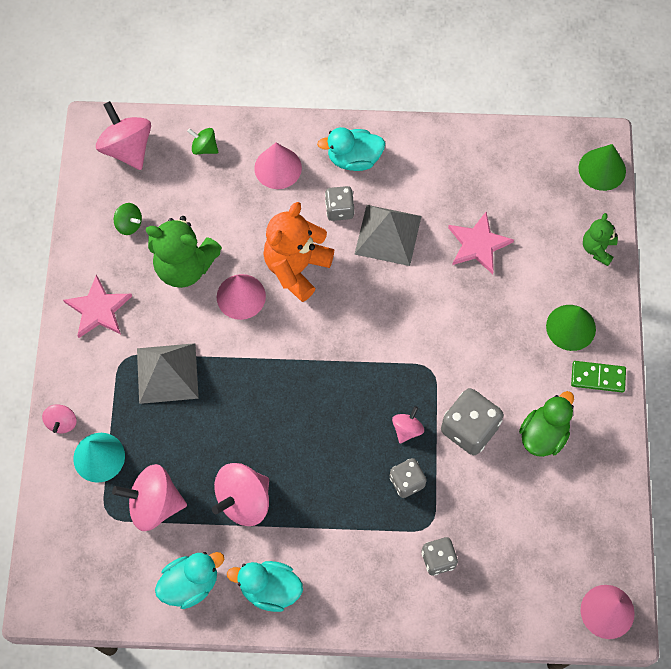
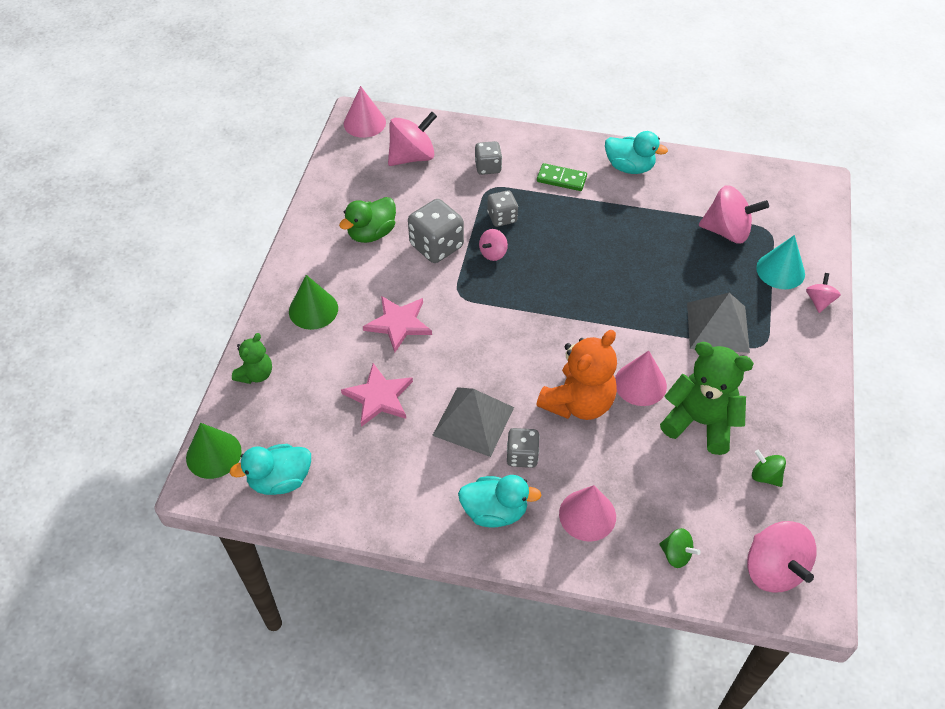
camera: 170 degrees left, 15 degrees down
pink star [63,274,132,338] -> pink star moved to [363,296,432,352]
turquoise duck [155,552,224,609] -> turquoise duck moved to [230,444,311,495]
pink spinning top [212,463,269,526] -> pink spinning top moved to [388,112,437,166]
green domino [571,361,626,392] -> green domino moved to [537,163,587,191]

